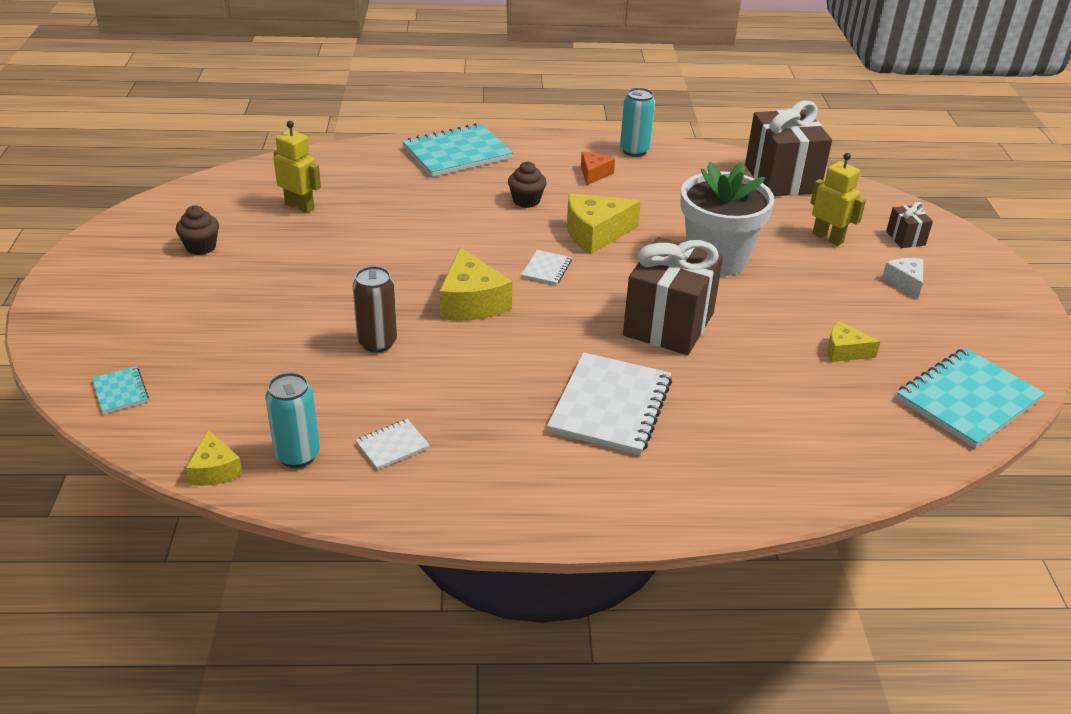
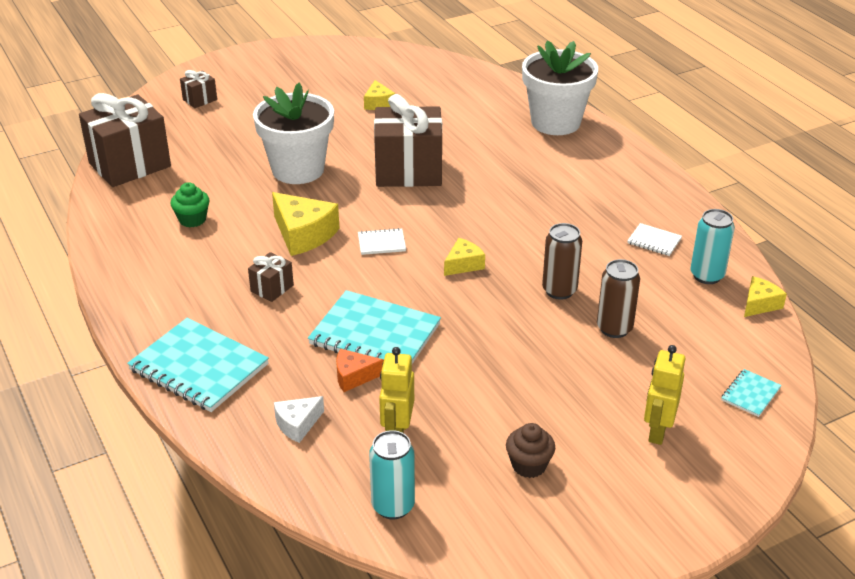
camera: 115 degrees left, 0 degrees up
yellow cheese [439,247,513,321] -> yellow cheese [444,238,485,276], size x0.58
brown cupcake [508,161,546,208] -> brown gift [248,252,294,302]
white notebook [547,352,672,455] -> none
orange cheese [581,152,615,185] -> orange cheese moved to [336,349,384,392]
turquoise can [620,88,655,157] -> turquoise can moved to [369,430,415,519]
yellow robot [810,153,866,246] -> yellow robot moved to [644,345,686,445]
white cheese [882,258,923,298] -> white cheese moved to [274,396,324,443]
turquoise notebook [896,348,1045,448] -> turquoise notebook moved to [308,290,441,364]
none -> green cupcake [170,182,210,227]
none -> white flower pot [522,40,598,135]
none -> brown can [597,259,640,338]

